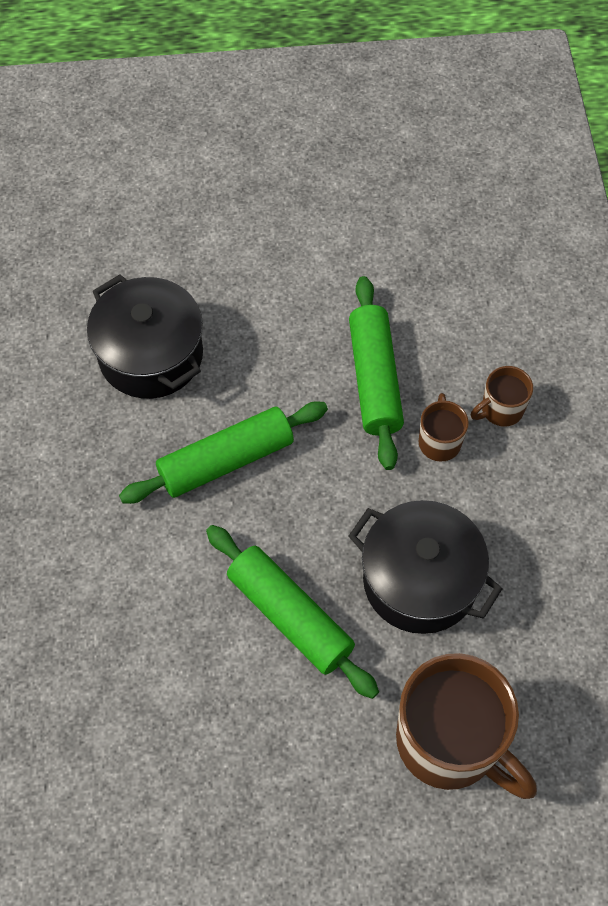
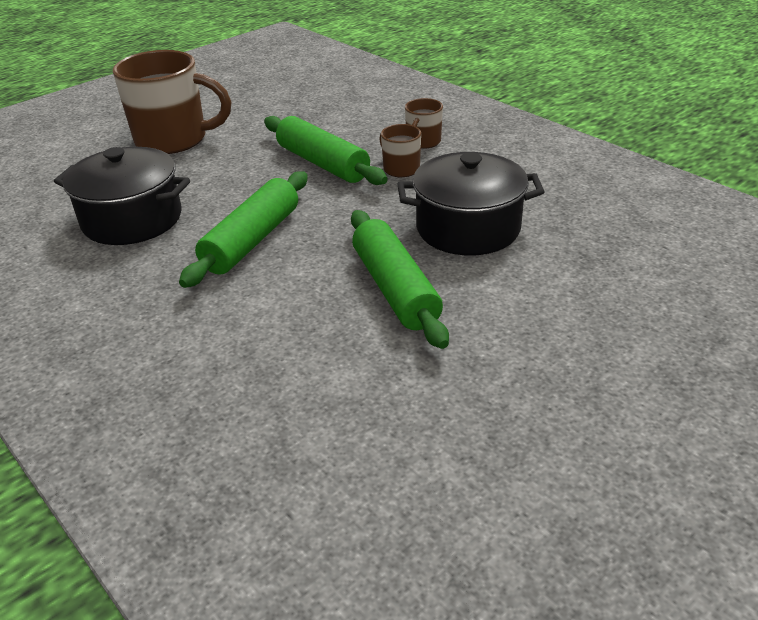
camera: 35 degrees left, 25 degrees down
green rolling pin [206,525,379,699] -> green rolling pin turned 60 degrees clockwise [351,210,449,349]
brown mug [396,653,537,799] -> brown mug moved to [113,50,231,154]

